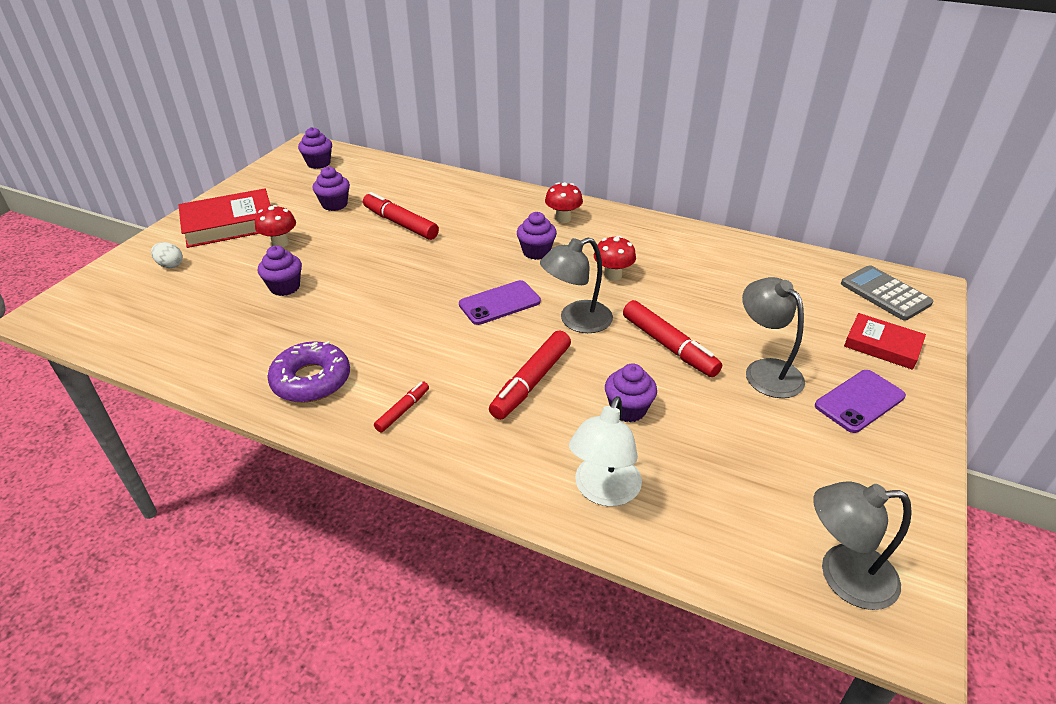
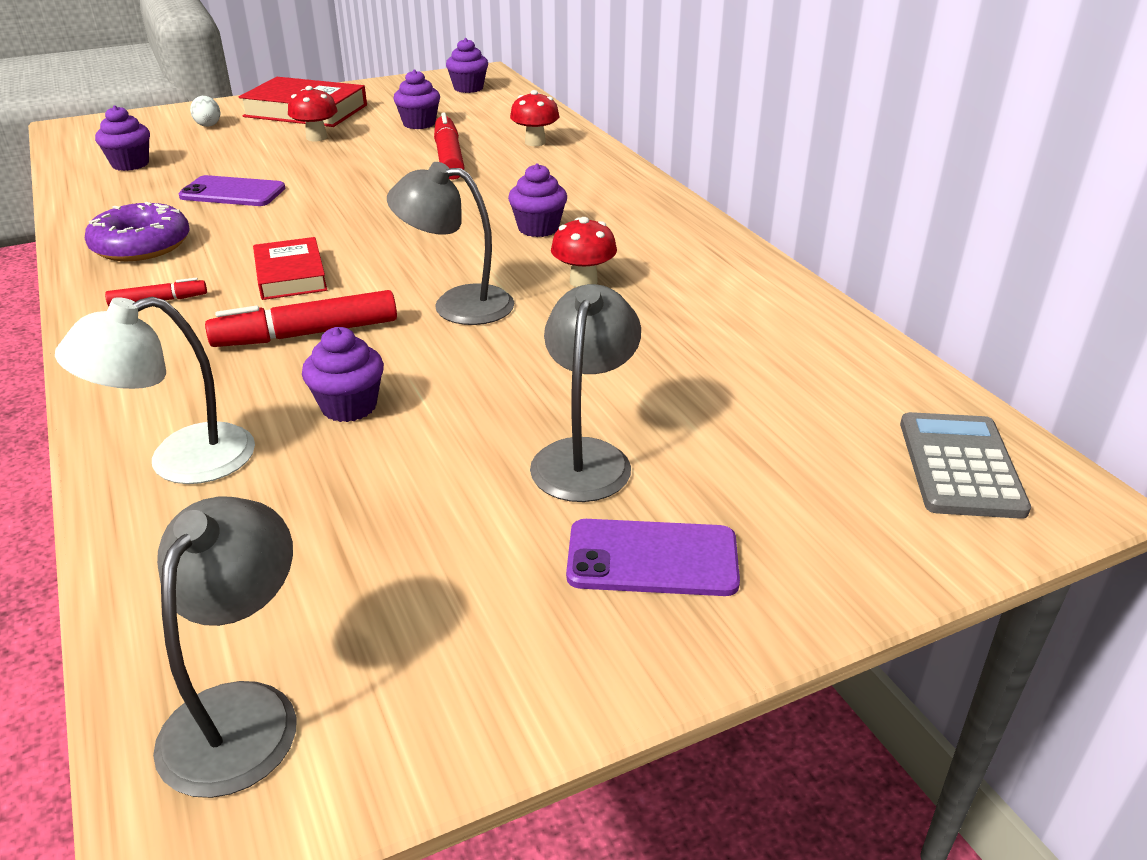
camera: 40 degrees right, 5 degrees down
purple cupcake [258,245,302,296] -> purple cupcake moved to [95,105,150,171]
purple phone [459,280,541,325] -> purple phone moved to [178,175,285,206]
red mushroom [545,182,583,223] -> red mushroom moved to [510,90,559,146]
red marker [623,300,722,377] -> none
grey lamp [813,482,912,610] -> grey lamp turned 60 degrees clockwise [153,496,297,798]
red book [844,313,926,370] -> red book moved to [253,237,327,300]

